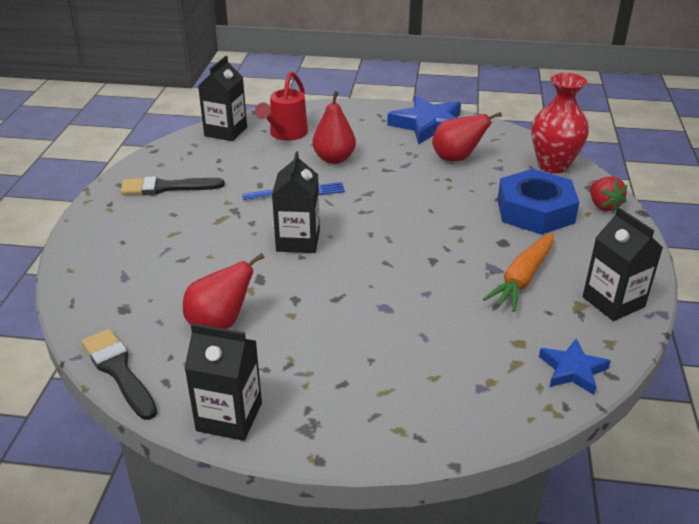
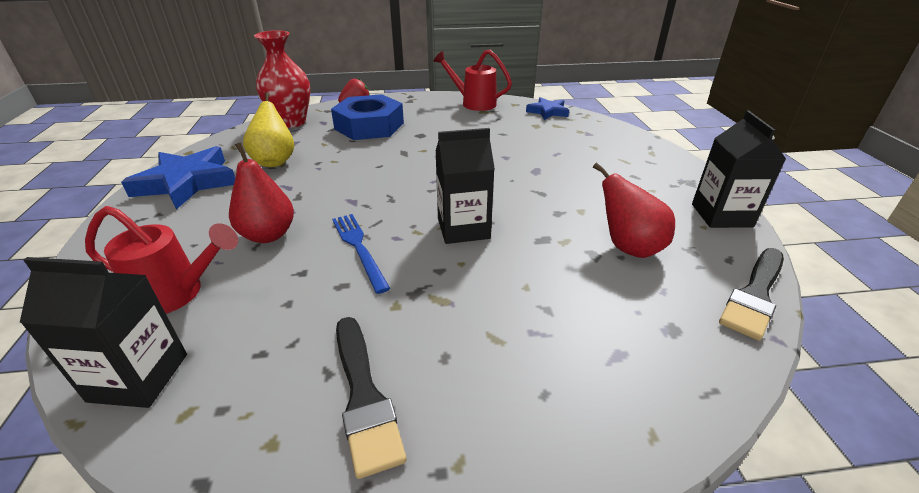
camera: 105 degrees left, 0 degrees up
red pear [432,112,502,162] -> yellow pear [243,92,294,167]
orange carrot [483,232,554,312] -> none
black carton [583,208,663,321] -> red watering can [433,50,512,111]

